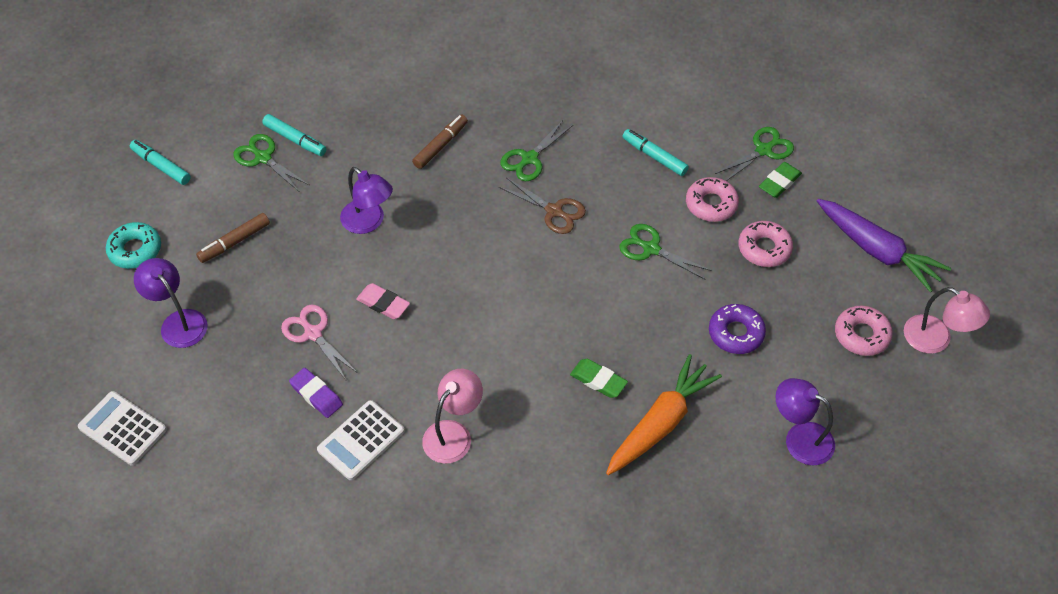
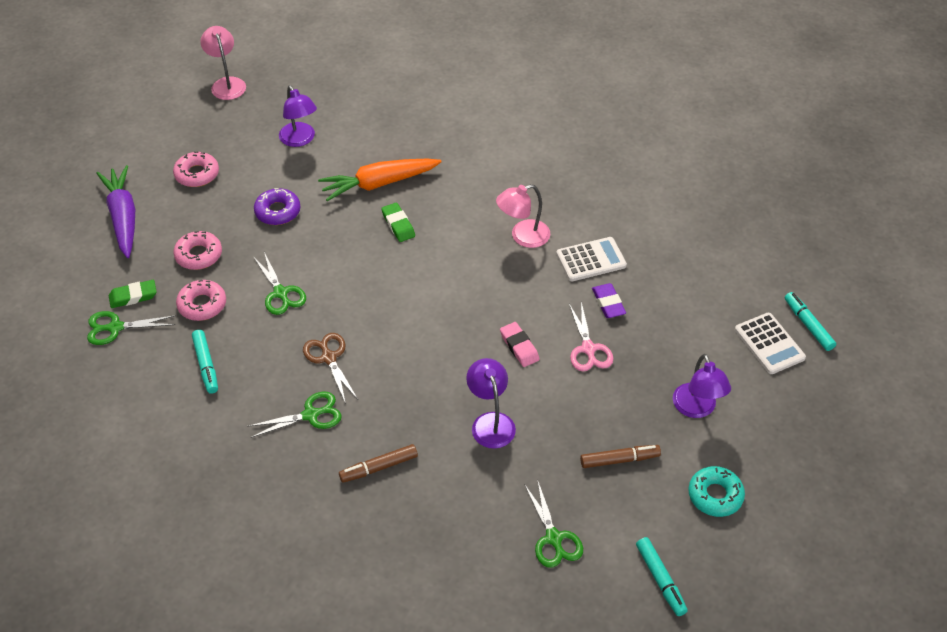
camera: 150 degrees left, 5 degrees down
turquoise marker [262,114,326,156] -> turquoise marker moved to [785,292,836,351]
pink lamp [904,287,990,354] -> pink lamp moved to [200,26,246,100]

